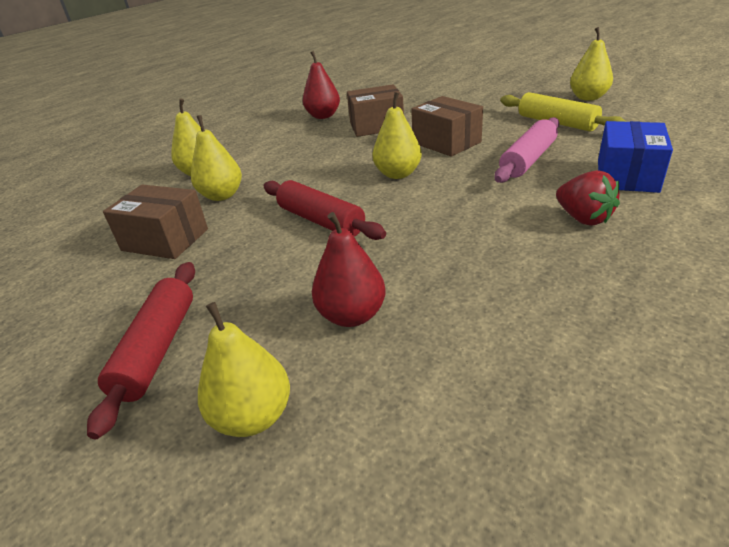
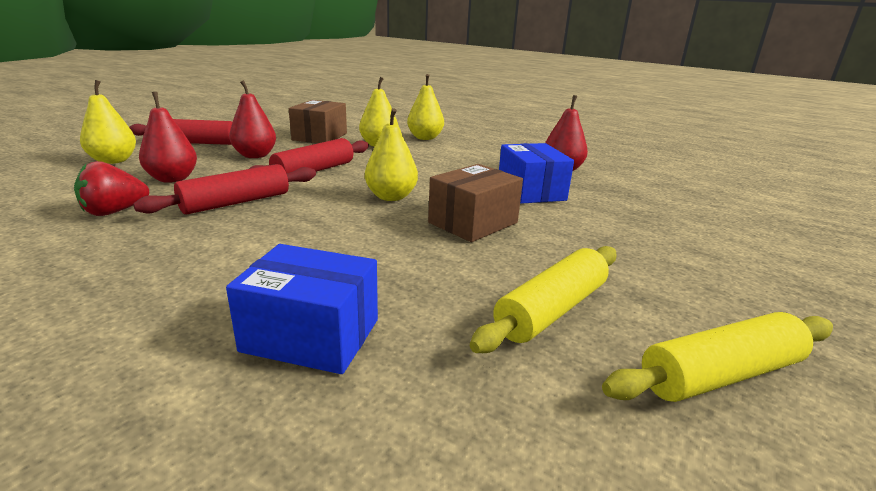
camera: 80 degrees right, 10 degrees down
brown box [347,84,404,137] -> blue box [499,143,574,204]
pink rolling pin [495,117,559,183] -> none
red strawberry [556,170,620,226] -> red strawberry moved to [74,161,149,216]
yellow pear [570,27,613,101] -> yellow rolling pin [602,312,833,402]
none -> red rolling pin [133,164,316,215]
none -> red pear [229,80,276,158]

